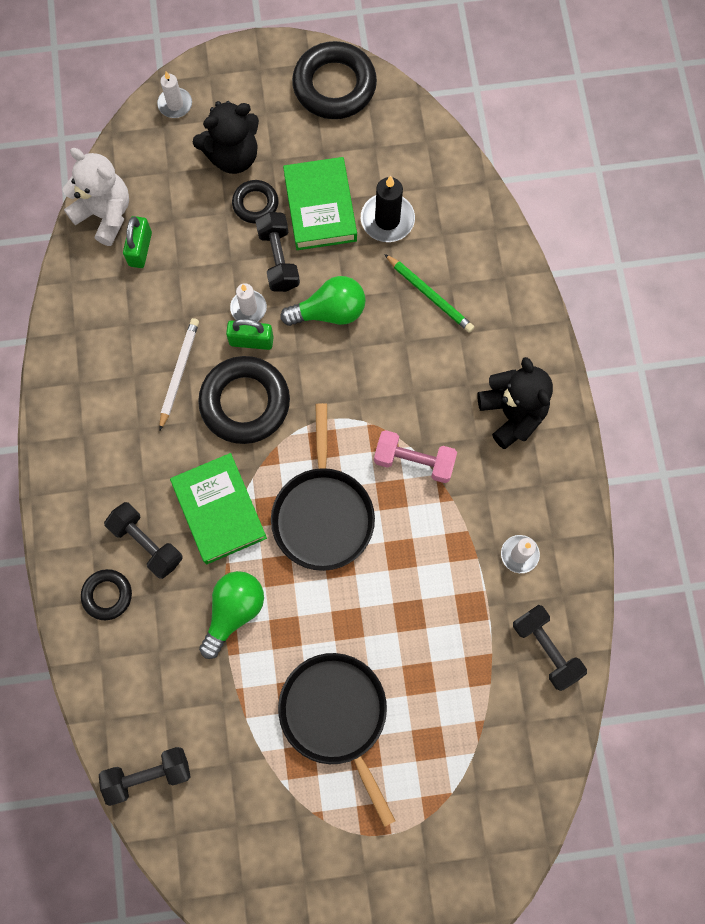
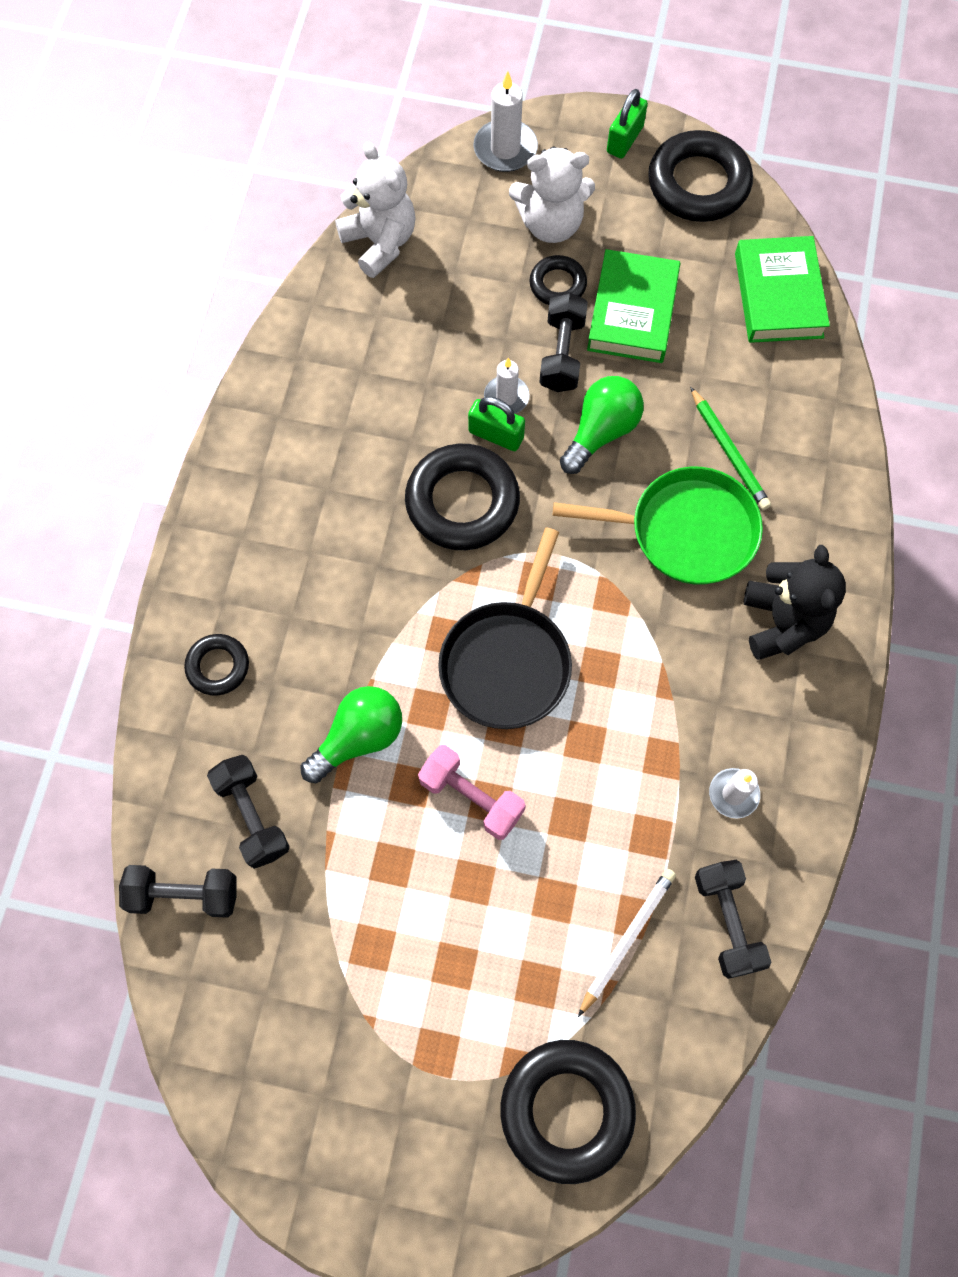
camera: 20 degrees right, 5 degrees down
black dumbbell [104,502,183,579] -> black dumbbell moved to [207,755,290,869]
green padlock [123,216,152,268] -> green padlock moved to [607,89,648,159]
white candle [157,71,192,118] -> white candle [474,71,538,172], size x1.52
white pencil [159,318,199,431] -> white pencil moved to [578,869,676,1017]
green book [170,453,267,564] -> green book moved to [735,236,830,343]
black teddy bear [193,101,259,174] -> white teddy bear [509,146,595,243]
black pan [278,653,396,827] -> none
green light bulb [280,276,366,326] -> green light bulb turned 60 degrees counterclockwise [560,376,644,474]
black candle [361,176,415,242] -> none
pink dumbbell [374,430,457,483] -> pink dumbbell moved to [418,745,526,840]
none -> black ring [501,1040,636,1184]
none -> green pan [553,467,763,585]

